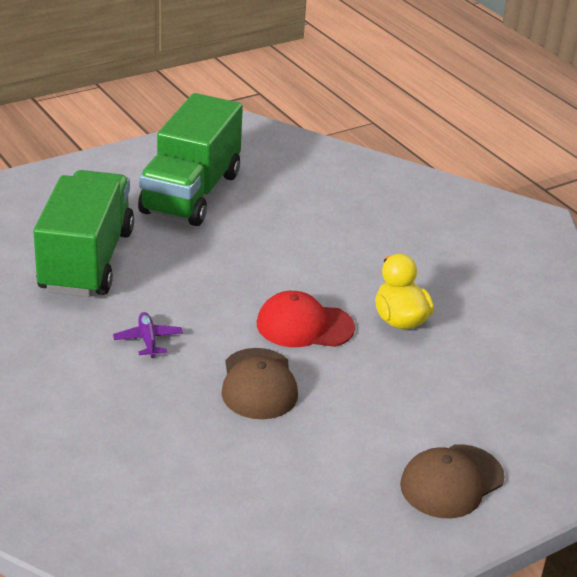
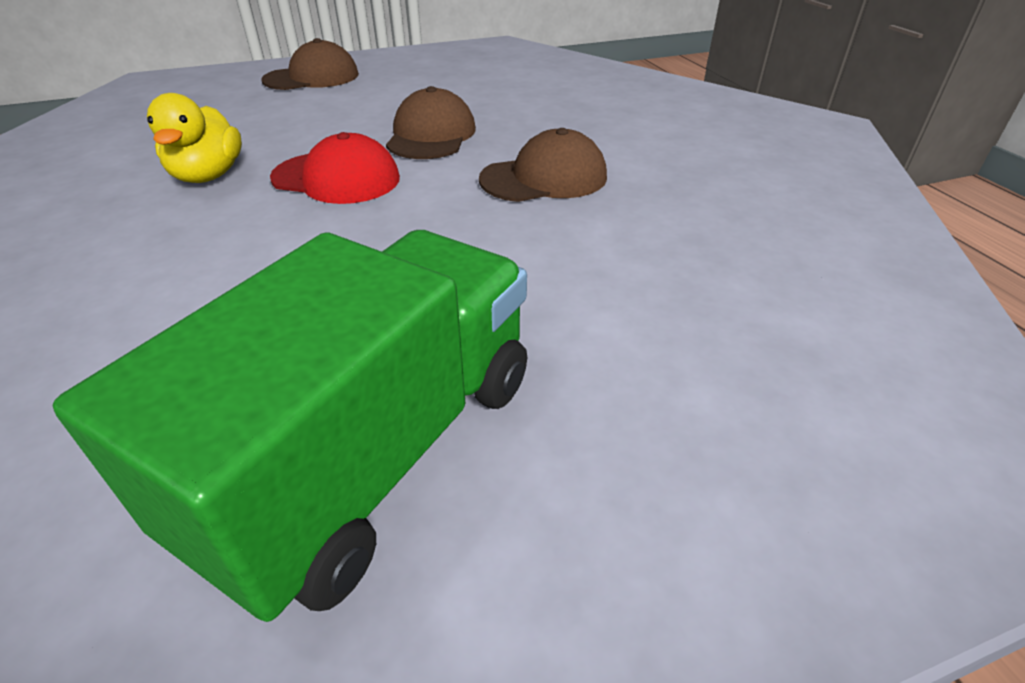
camera: 165 degrees left, 5 degrees up
green truck [33,170,134,297] -> none
purple plane [113,312,183,358] -> brown cap [479,128,607,202]

